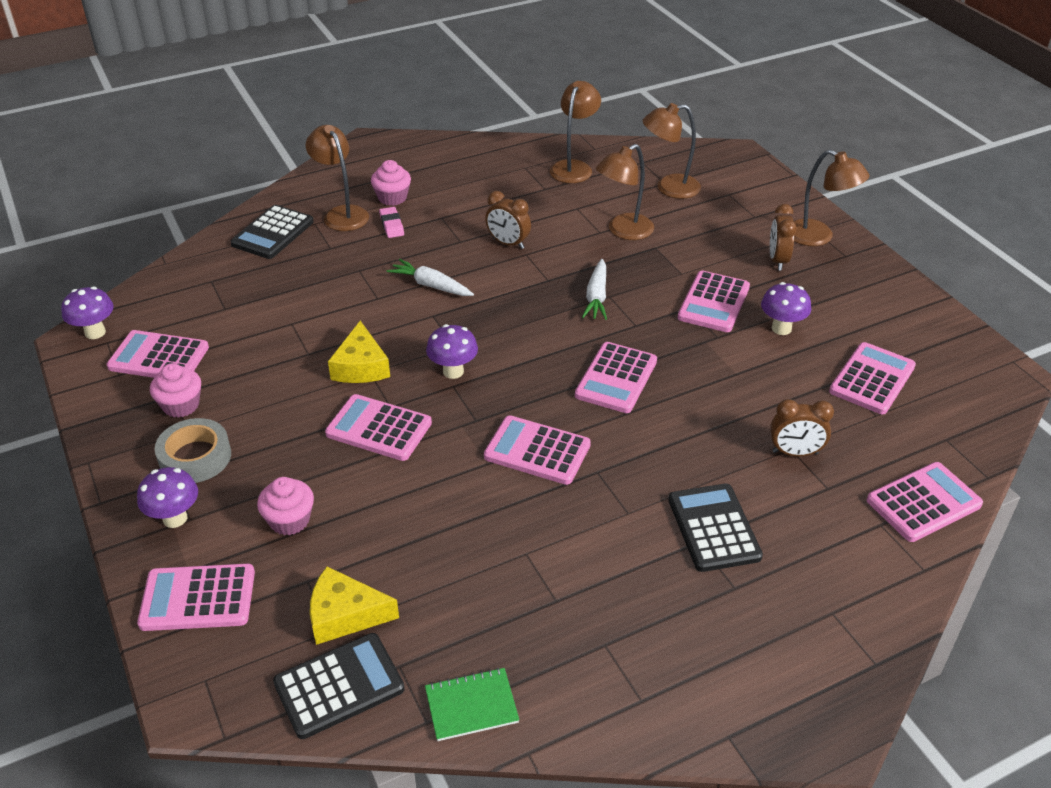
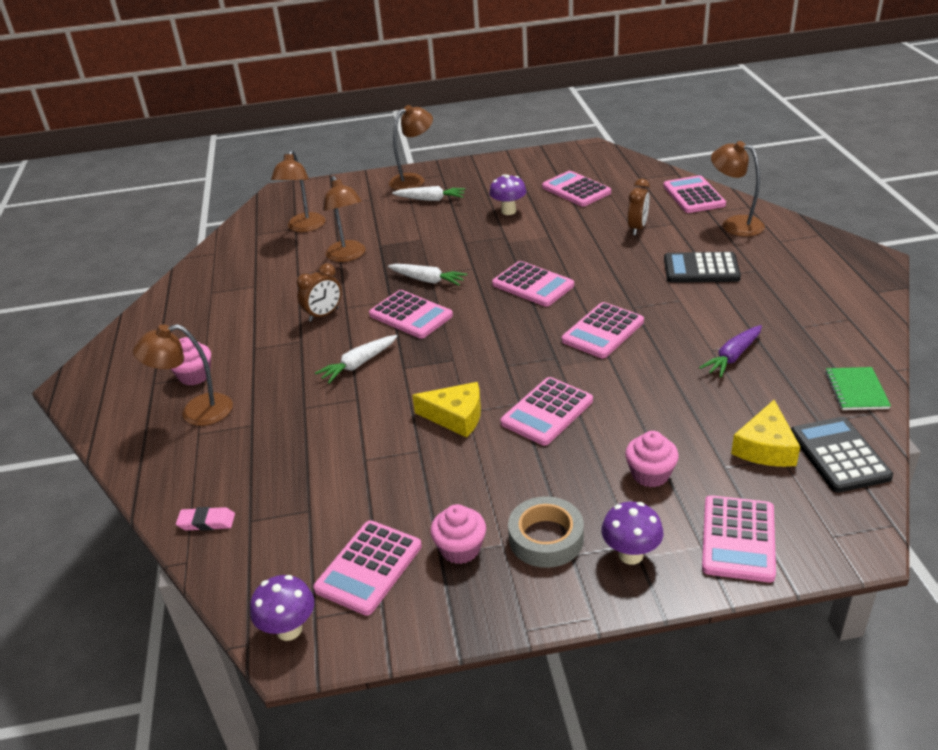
camera: 70 degrees left, 5 degrees down
black calculator [230,205,314,259] -> none
pink eraser [379,207,404,238] -> pink eraser moved to [176,507,235,531]
purple mushroom [426,324,478,379] -> none
brown lamp [550,81,601,183] -> brown lamp moved to [711,141,765,237]
pink calculator [678,271,750,332] -> pink calculator moved to [369,290,453,338]
brown clock [770,204,797,270] -> white carrot [392,186,466,201]
none -> purple carrot [699,325,762,377]

